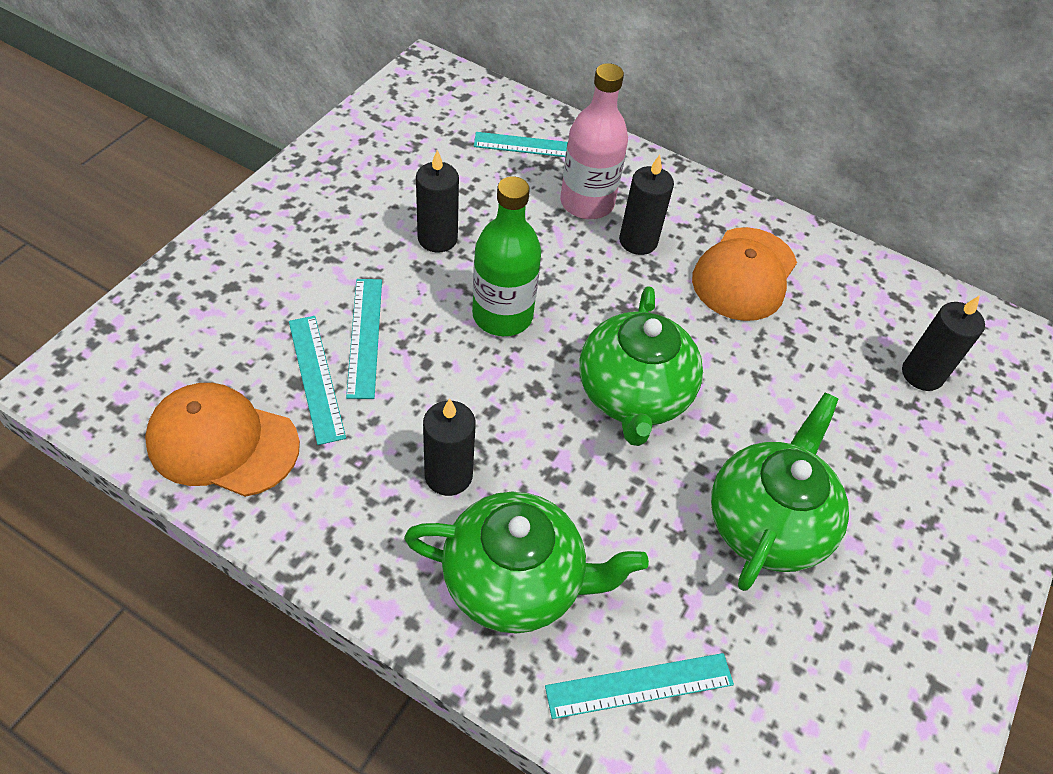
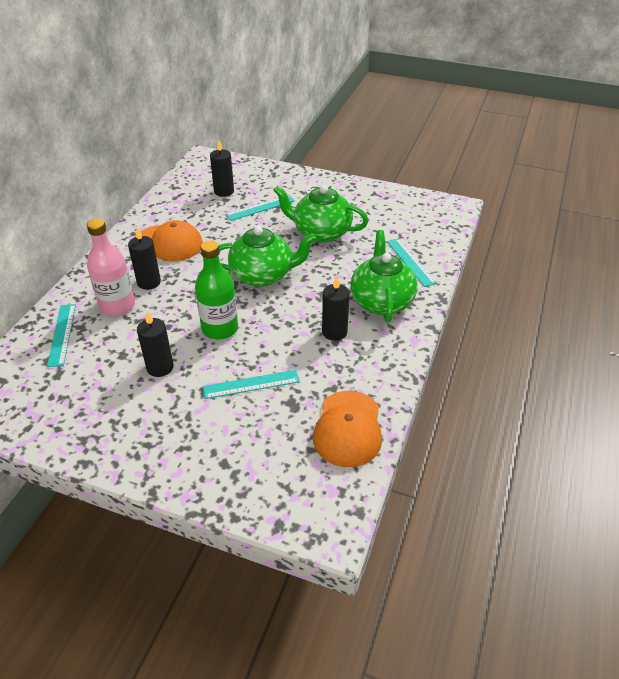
camera: 95 degrees left, 10 degrees down
turquoise ruler [289,316,346,445] -> turquoise ruler moved to [225,195,295,221]

